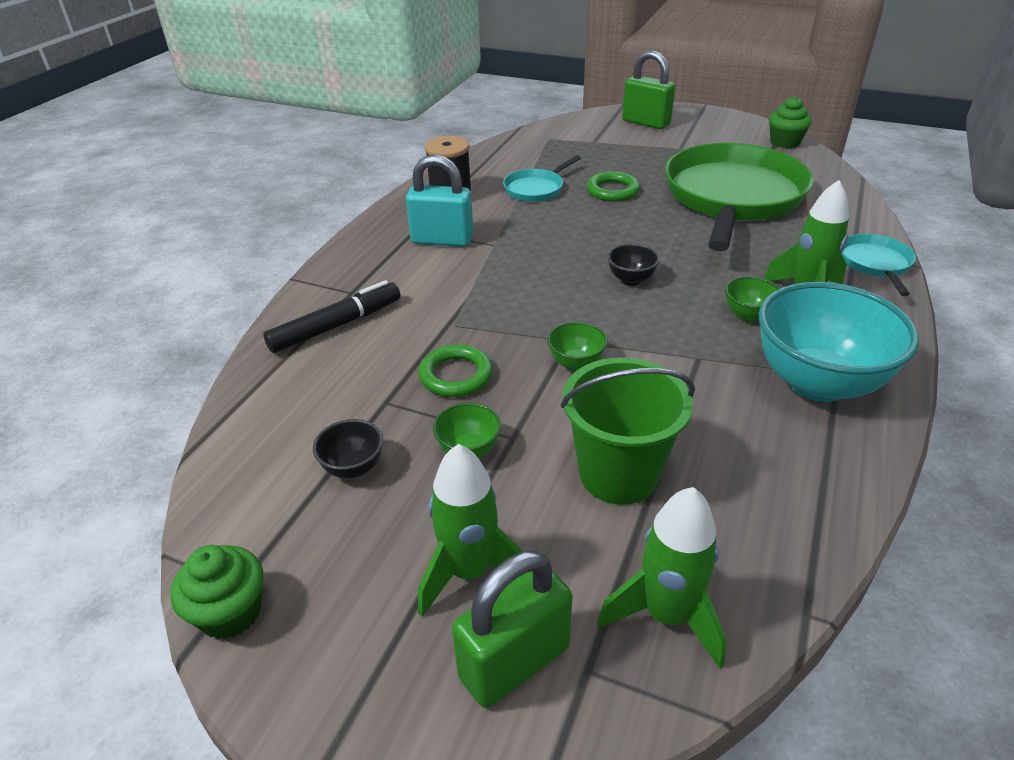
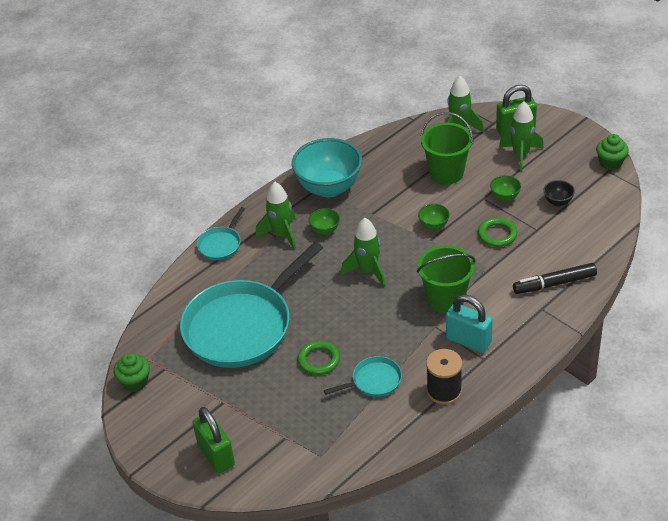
camera: 155 degrees left, 5 degrees up
black bowl [607,244,660,285] -> green rocket [341,218,386,288]
green pan [665,143,813,251] -> turquoise pan [180,242,323,368]
none -> green bucket [417,245,475,313]

